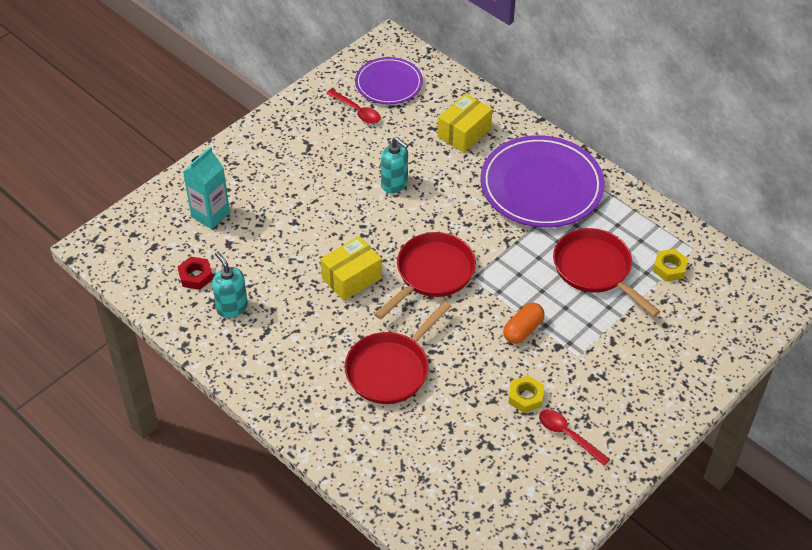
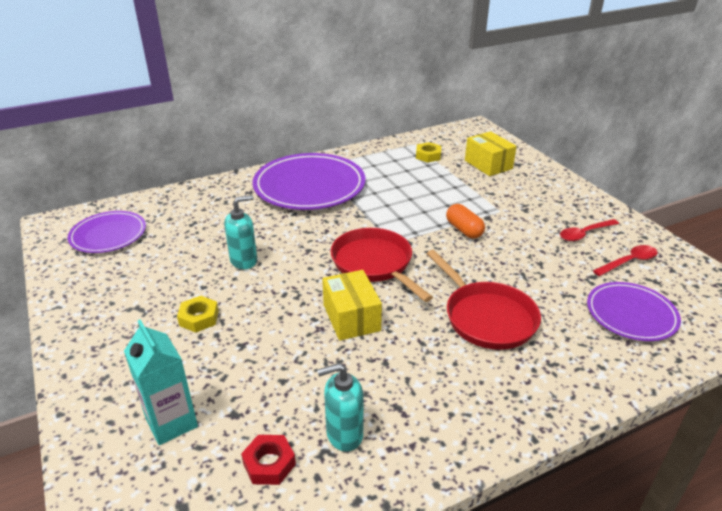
camera: 70 degrees left, 15 degrees down
red spoon [326,89,381,124] -> red spoon moved to [593,245,658,276]
yellow box [438,94,492,153] -> yellow box moved to [465,131,517,176]
yellow nut [508,375,544,413] -> yellow nut moved to [177,296,219,333]
red pan [553,228,660,317] -> none
none -> purple plate [587,282,681,341]

